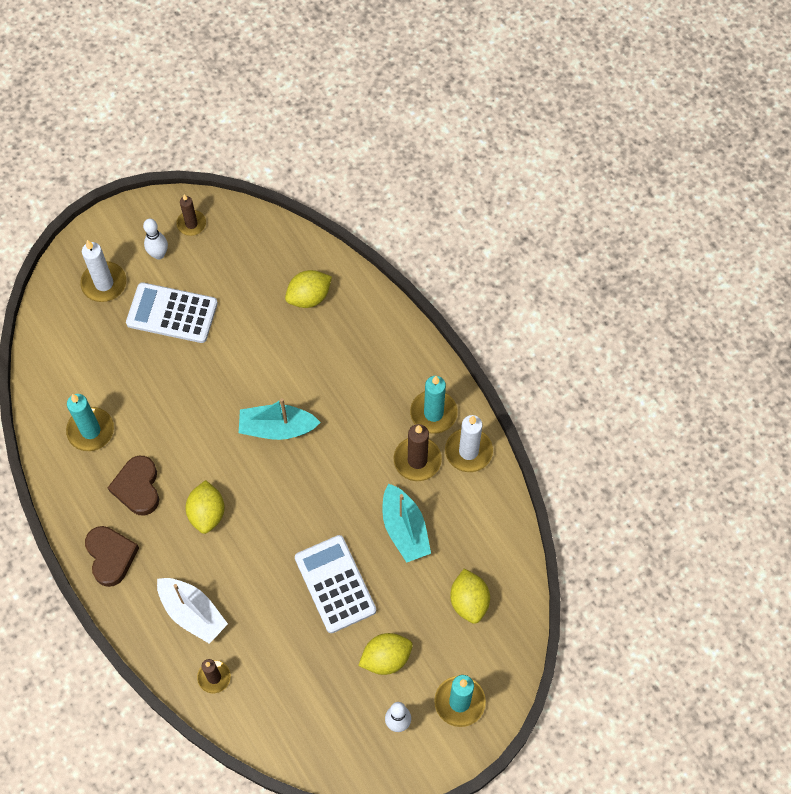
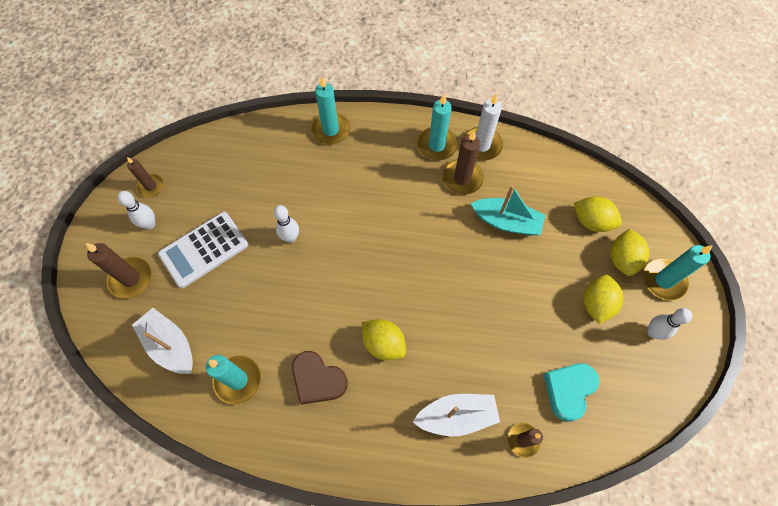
camera: 50 degrees left, 0 degrees up
white candle [80,240,126,302] -> brown candle [86,243,152,299]
brown heart [85,526,139,587] -> none
turquoise boat [239,398,321,440] -> none
yellow lemon [285,270,332,308] -> yellow lemon moved to [610,229,650,276]
white calculator [295,535,376,633] -> none
none -> white boat [132,308,193,374]
none -> white bowling pin [274,205,299,243]
none -> turquoise candle [310,77,350,145]
none -> turquoise heart [544,363,599,422]

